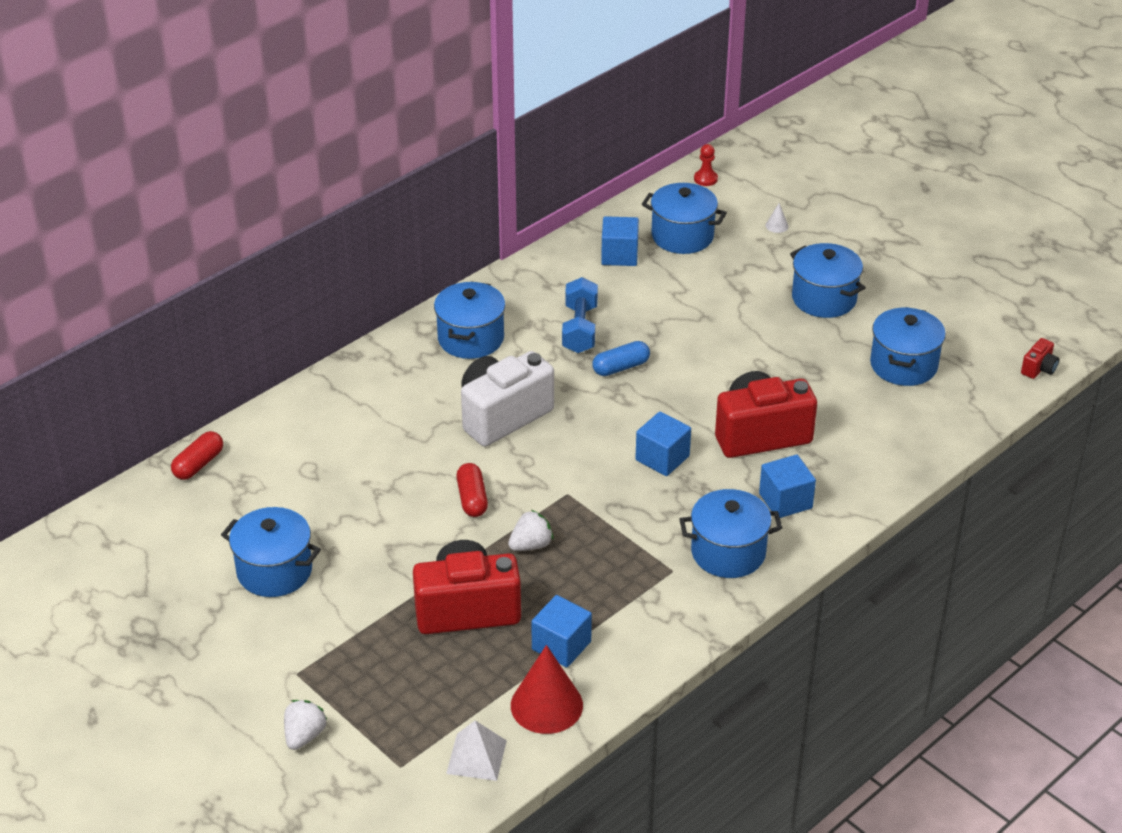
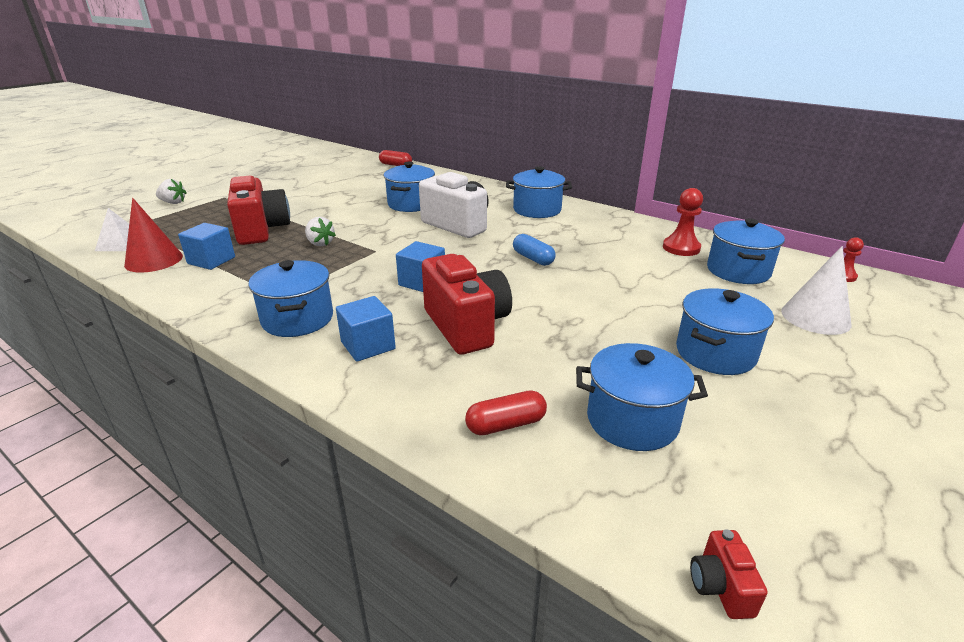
camera: 80 degrees right, 10 degrees down
blue pot [221,507,321,597] -> blue pot moved to [383,162,435,212]
red capsule [456,463,488,517] -> red capsule moved to [465,390,547,435]
blue dumbbell [562,277,598,353] -> none
blue cube [601,216,639,266] -> red pawn [663,188,703,256]
white cone [766,203,789,233] -> white cone [781,246,851,335], size x2.43
red camera [1021,338,1059,379] -> red camera turned 60 degrees clockwise [690,529,768,619]

